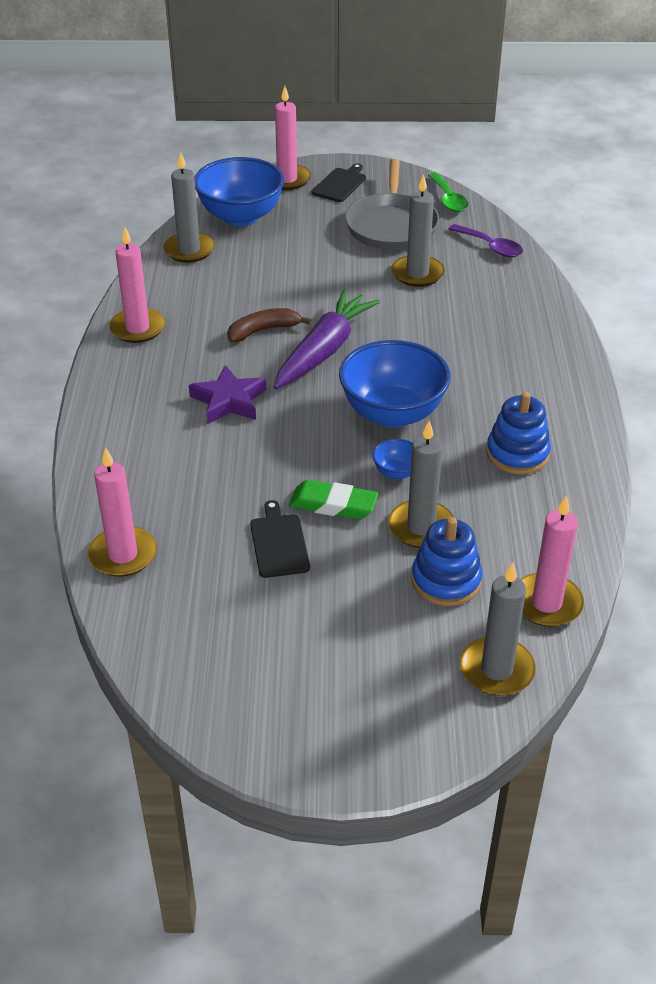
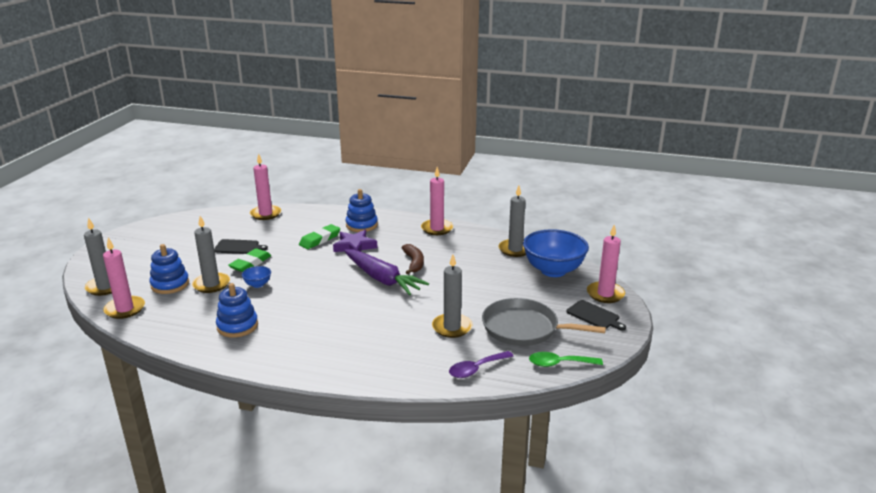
camera: 105 degrees right, 15 degrees down
blue bowl [339,340,451,428] -> none
none -> green eraser [299,224,340,249]
none -> blue stacking toy [345,189,378,232]

